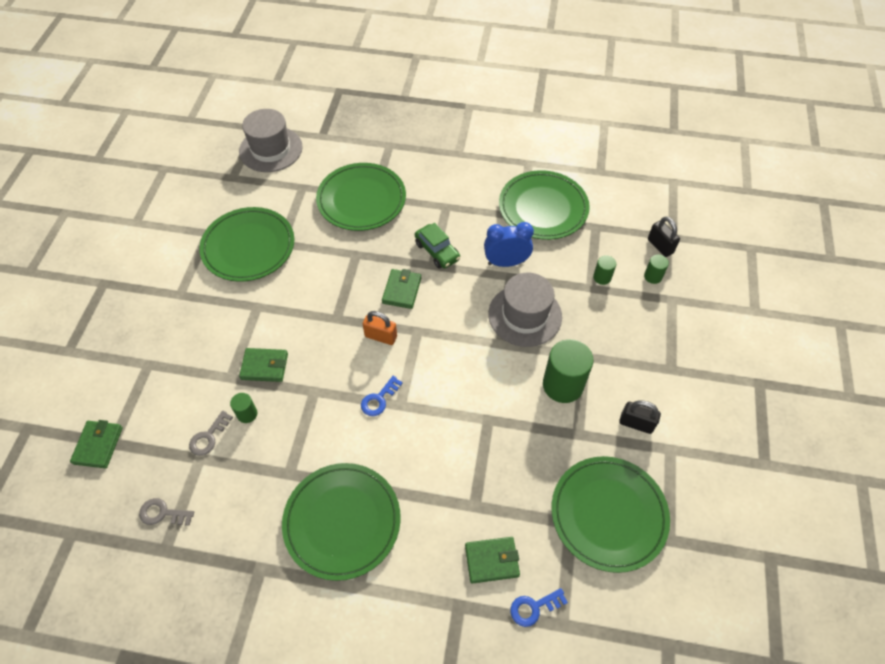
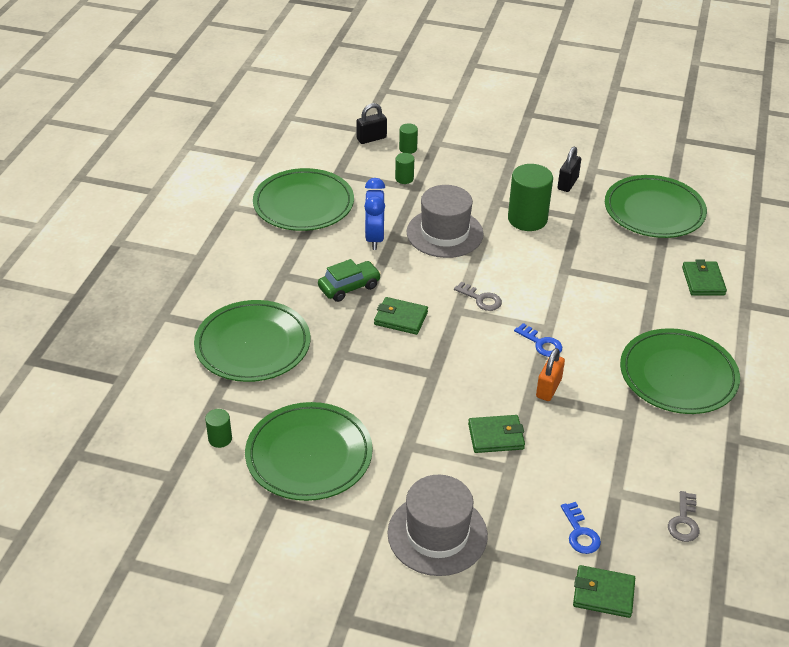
camera: 85 degrees left, 15 degrees down
grey key [189,411,233,456] -> grey key moved to [454,281,502,311]
green cylinder [230,393,257,423] -> green cylinder moved to [205,409,232,448]
grey hat [239,109,303,172] -> grey hat moved to [387,475,488,576]
green wallet [239,348,288,382] -> green wallet turned 75 degrees clockwise [468,415,525,453]
orange padlock [363,311,397,345] -> orange padlock moved to [536,348,565,401]
blue key [510,588,568,627] -> blue key moved to [561,502,601,554]

